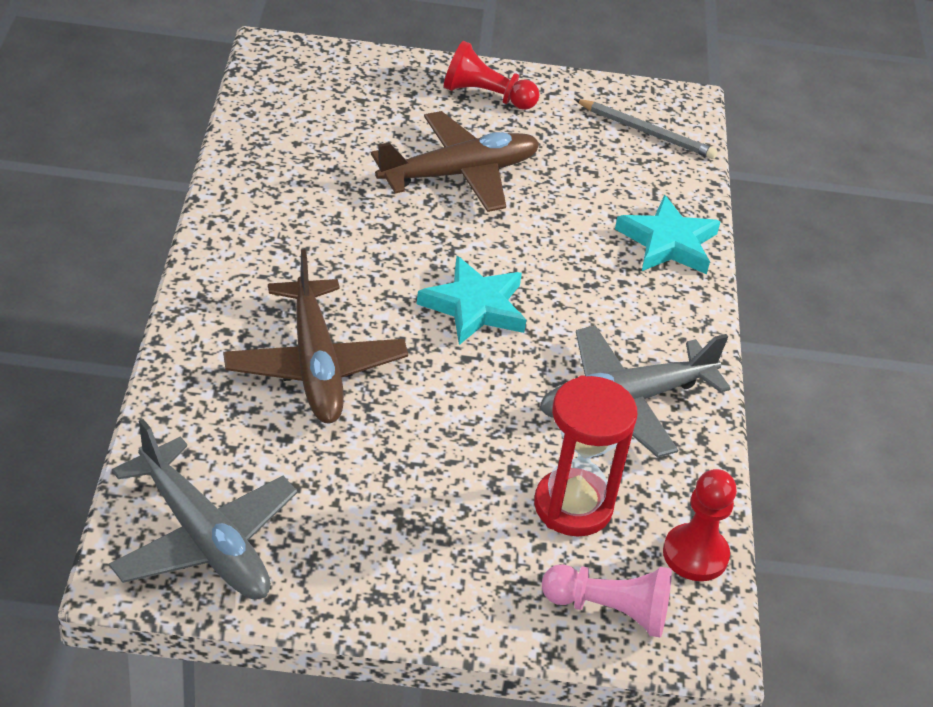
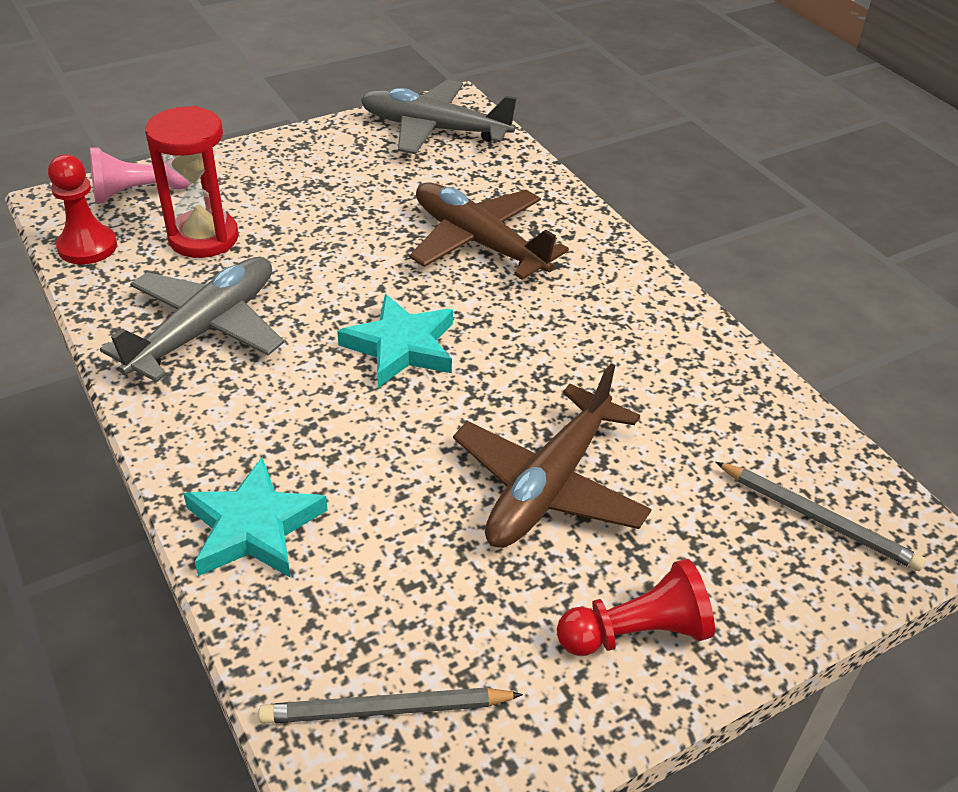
camera: 150 degrees right, 0 degrees up
none -> grey pencil [715,462,926,571]

